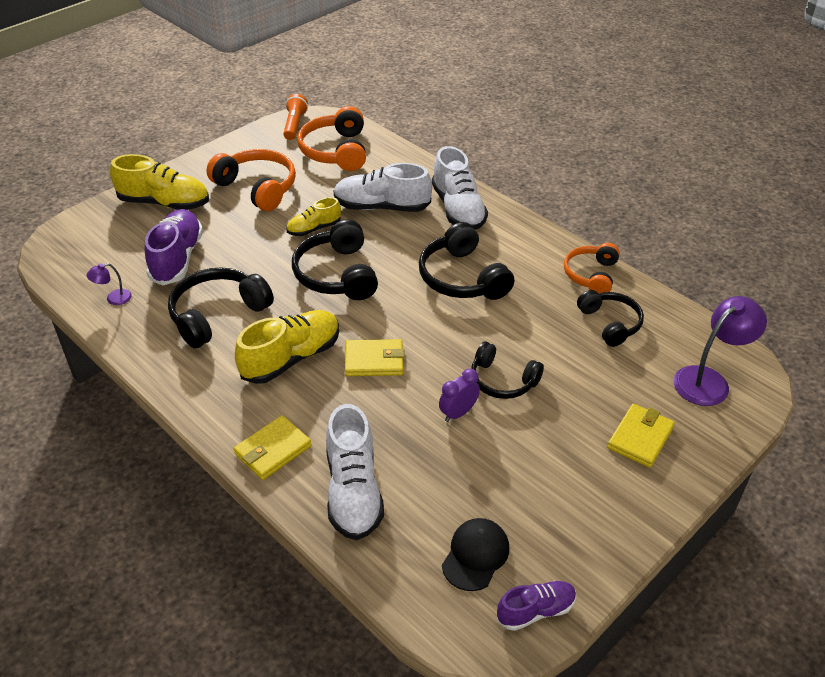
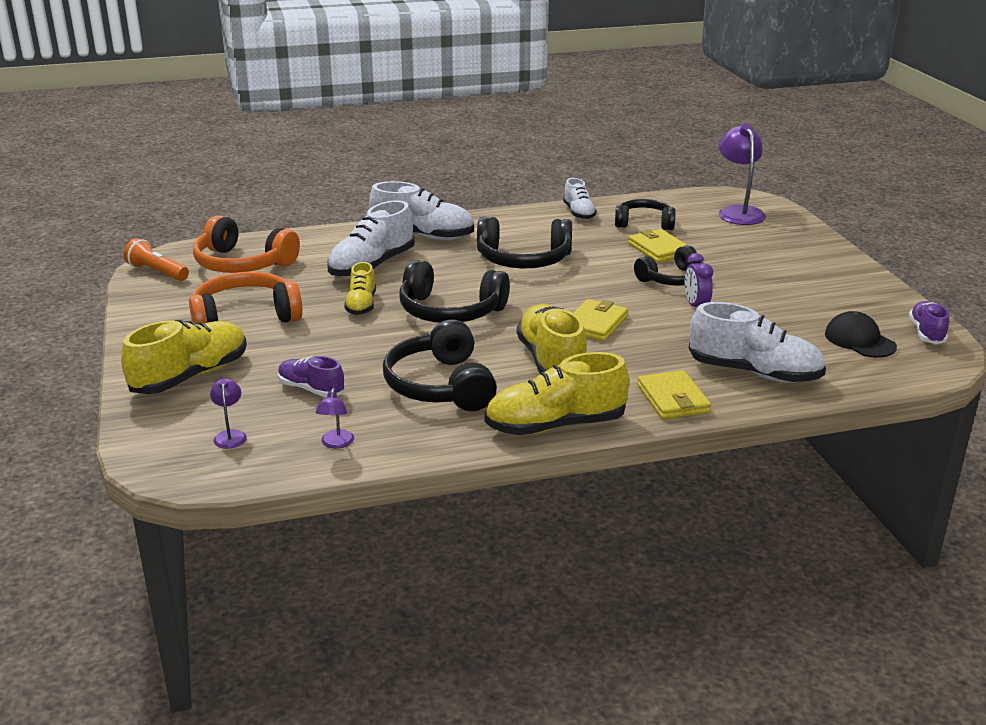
camera: 60 degrees left, 15 degrees down
purple shoe [145,209,203,285] -> purple shoe [278,356,345,397], size x0.58
orange headphones [564,243,620,293] -> white shoe [563,178,597,220]
yellow wallet [607,404,675,468] -> yellow wallet moved to [628,229,687,263]
none -> purple lamp [210,379,247,449]
none -> yellow shoe [485,352,629,435]

